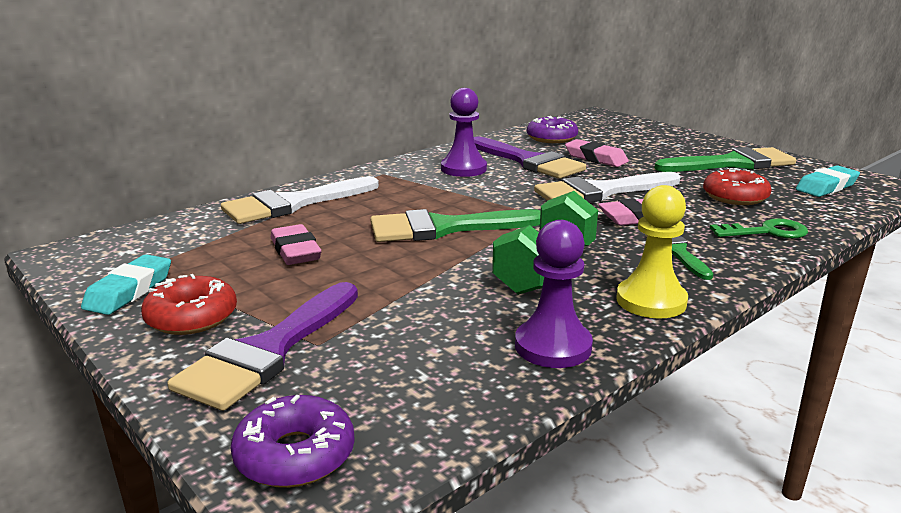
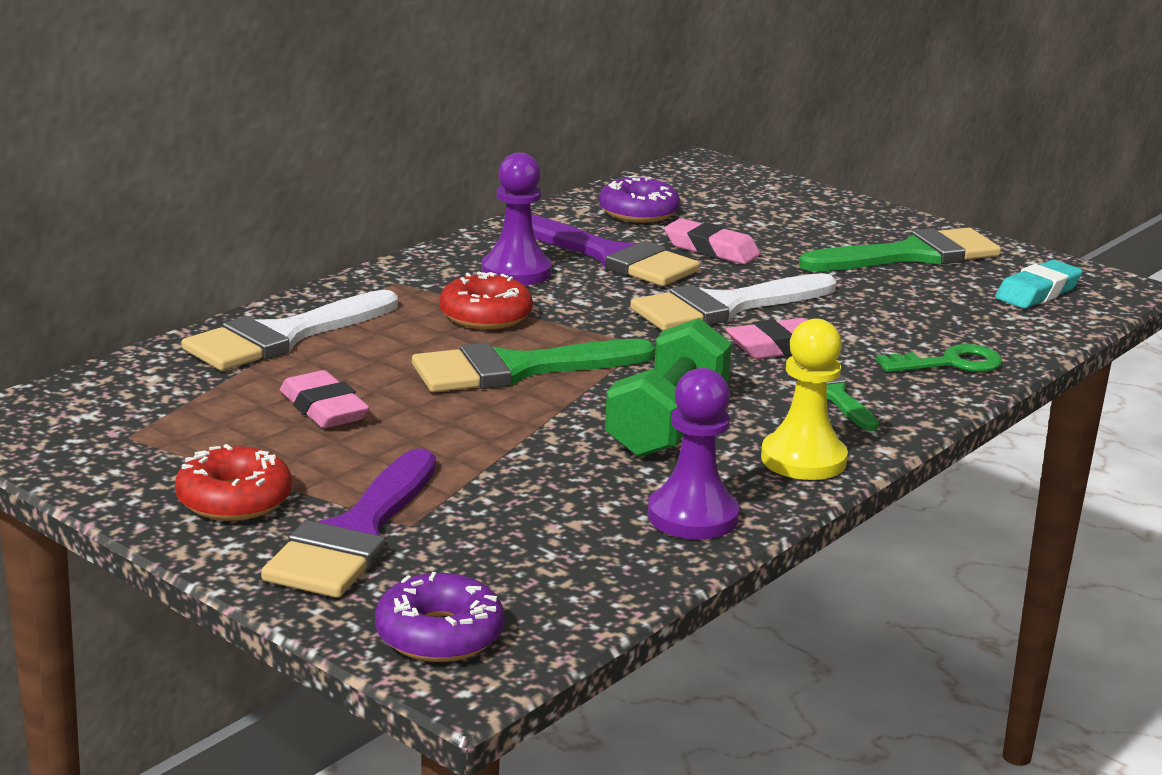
camera: 10 degrees left, 0 degrees up
turquoise eraser [81,254,171,315] -> none
red donut [703,168,772,205] -> red donut moved to [439,271,533,329]

